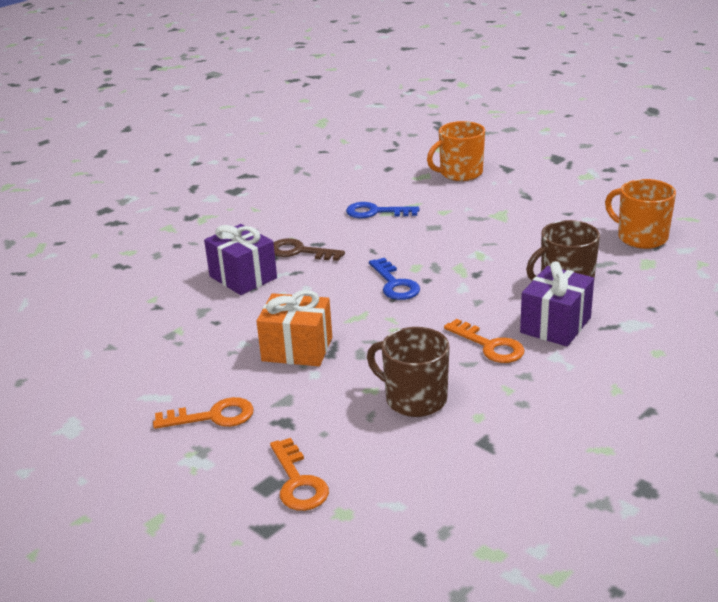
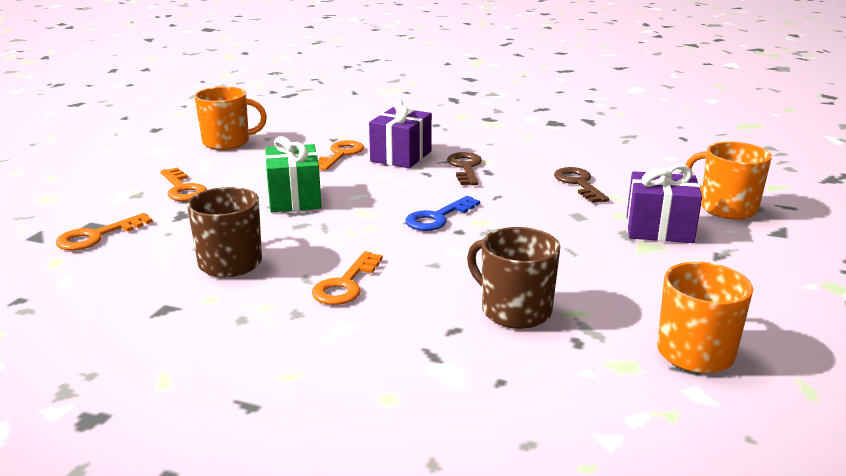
camera: 65 degrees right, 5 degrees down
orange gift [257,290,332,366] -> green gift [265,136,321,212]
blue key [346,202,419,218] -> brown key [554,167,609,203]
purple gift [520,261,594,346] -> purple gift moved to [627,164,702,243]
none -> orange mug [195,87,267,150]
none -> orange key [318,140,364,171]

